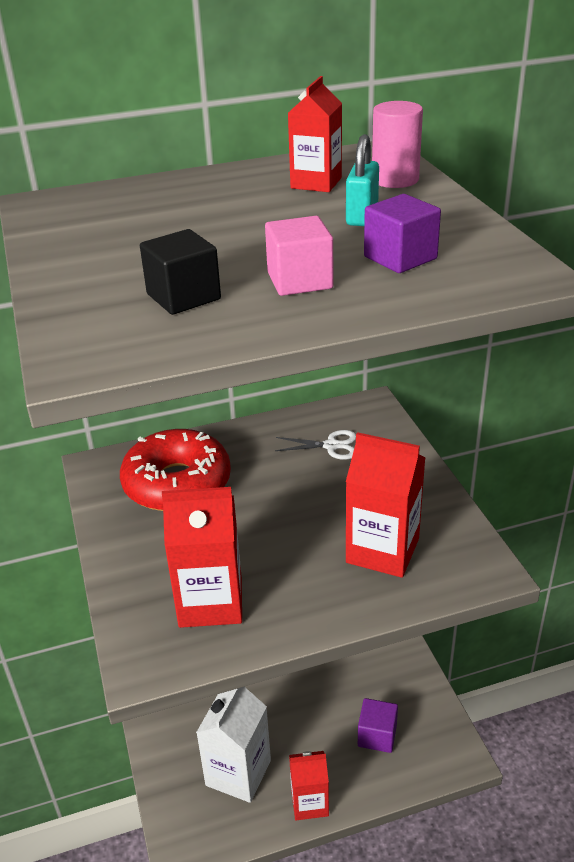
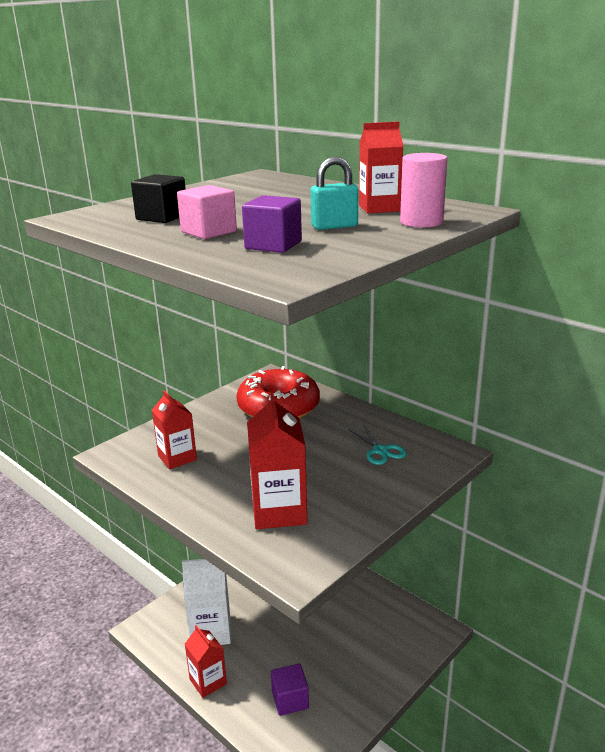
camera: 60 degrees right, 10 degrees down
red carton [162,487,242,628] -> red carton [152,390,197,469], size x0.66
white scissors [275,430,356,460] -> turquoise scissors [348,425,407,465]

